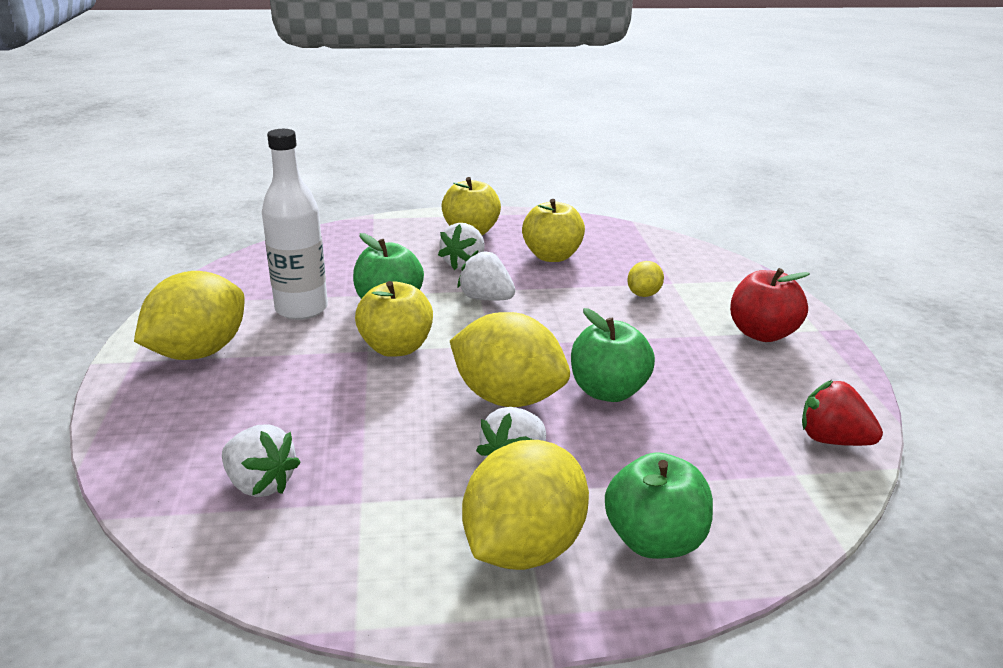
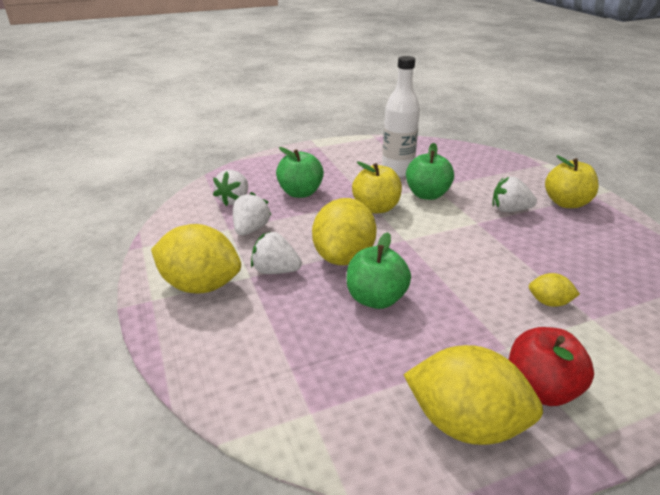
camera: 75 degrees right, 5 degrees up
yellow lemon [134,271,245,360] -> yellow lemon moved to [403,345,543,445]
white strawberry [458,250,515,301] -> white strawberry moved to [233,192,271,236]
yellow apple [522,199,585,262] -> none
green apple [605,452,713,559] -> green apple moved to [276,147,324,198]
red strawberry [802,380,883,446] -> none

